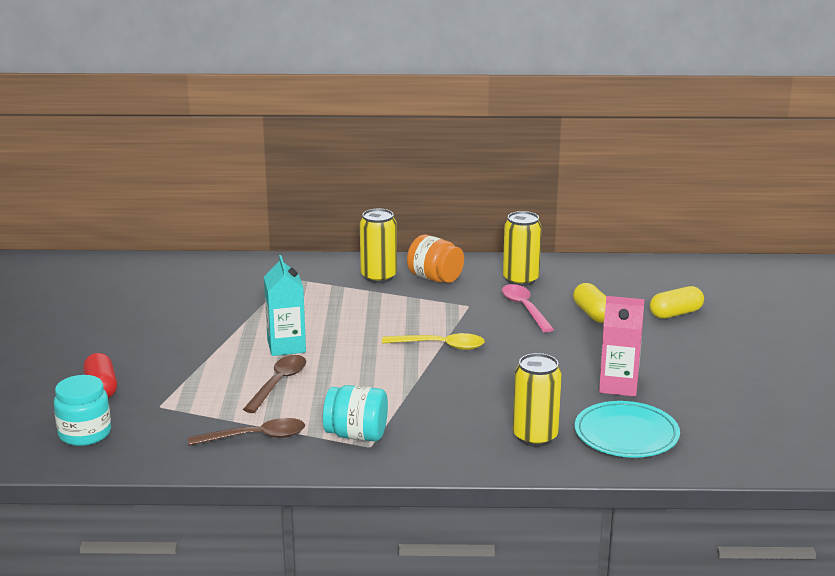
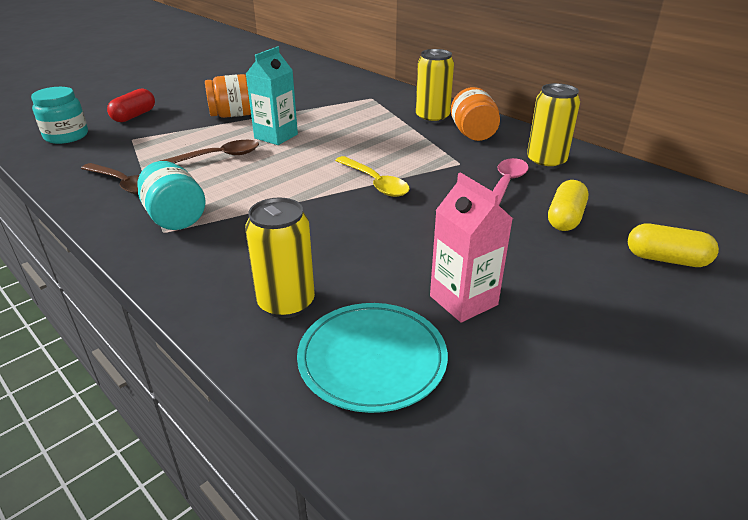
camera: 45 degrees right, 10 degrees up
none -> orange jar [205,74,251,118]

